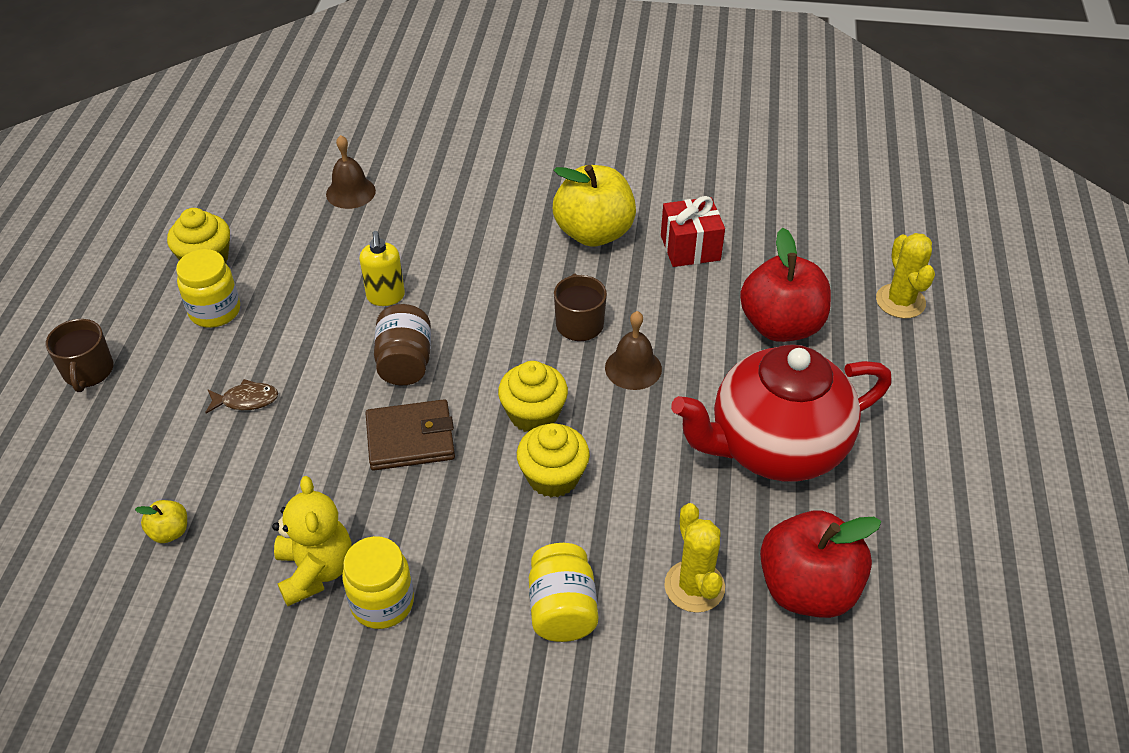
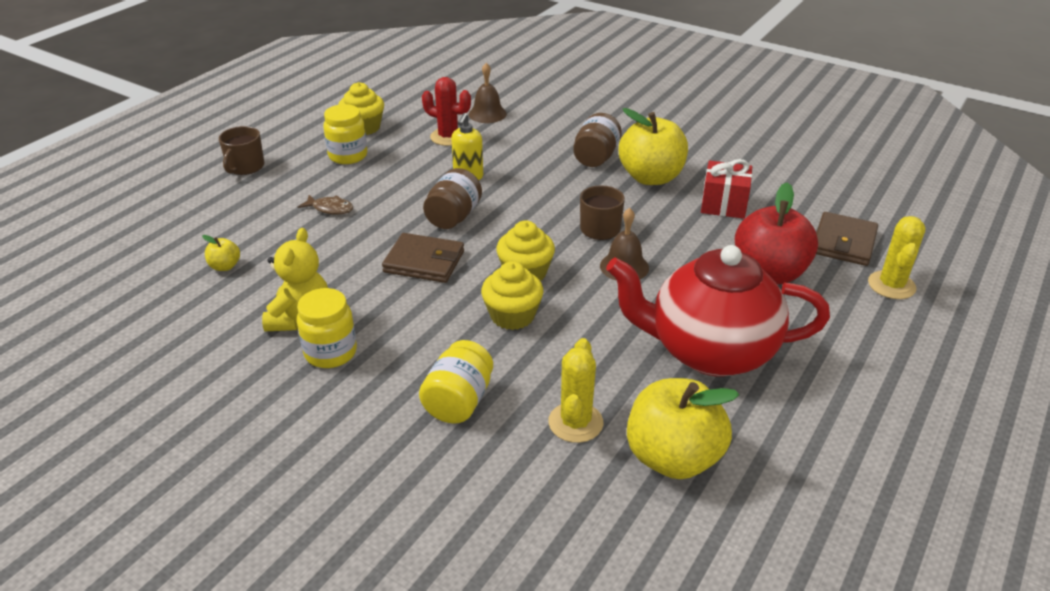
camera: 25 degrees right, 10 degrees down
red apple [760,511,882,618] -> yellow apple [627,378,739,479]
none -> red cactus [422,77,471,146]
none -> brown jar [573,113,622,167]
none -> brown wallet [816,212,878,266]

